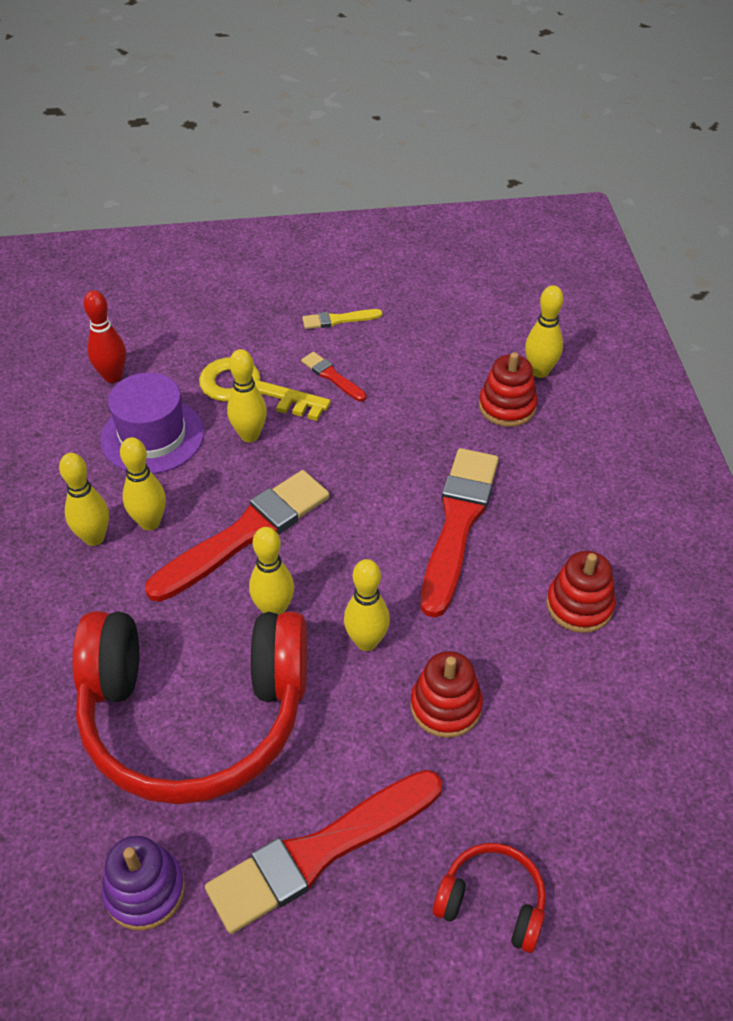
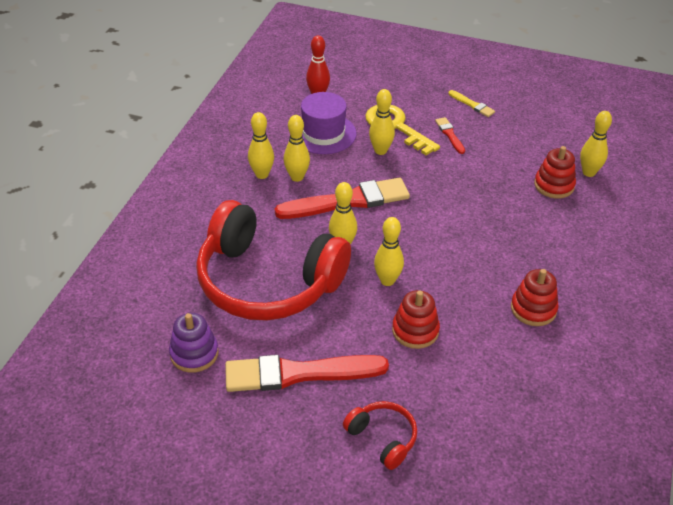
camera: 25 degrees right, 5 degrees down
yellow brush [302,309,382,329] -> yellow brush turned 150 degrees counterclockwise [449,90,495,117]
red brush [420,448,499,618] -> none

